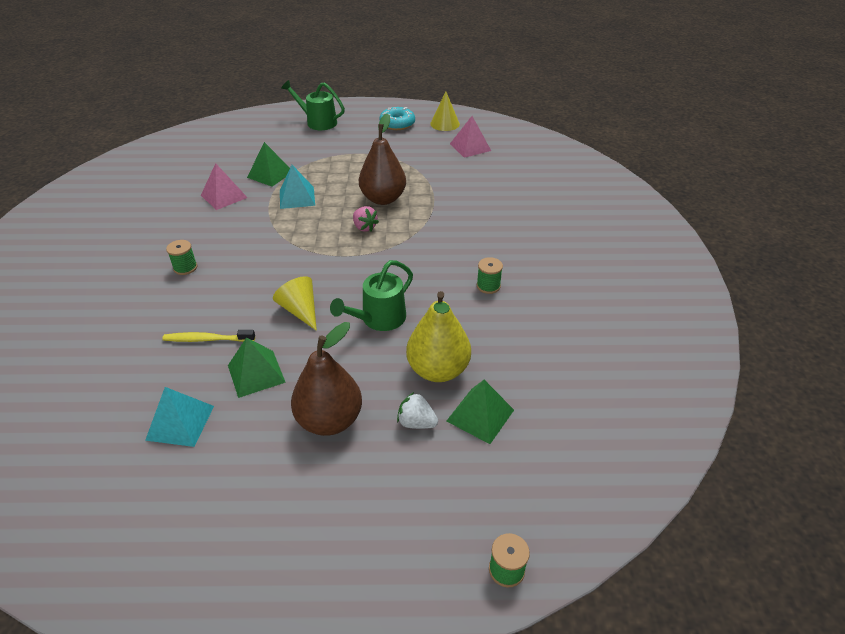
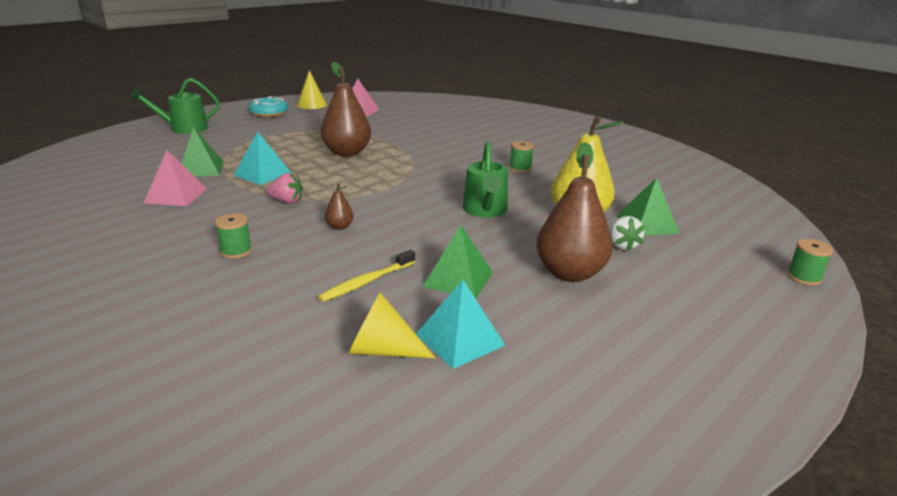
camera: 45 degrees left, 15 degrees down
yellow cone [273,276,317,331] -> yellow cone moved to [349,292,435,358]
pink strawberry [353,206,379,232] -> pink strawberry moved to [267,173,303,203]
white strawberry [397,392,438,429] -> white strawberry turned 75 degrees counterclockwise [610,216,645,252]
none -> brown pear [325,183,353,230]

